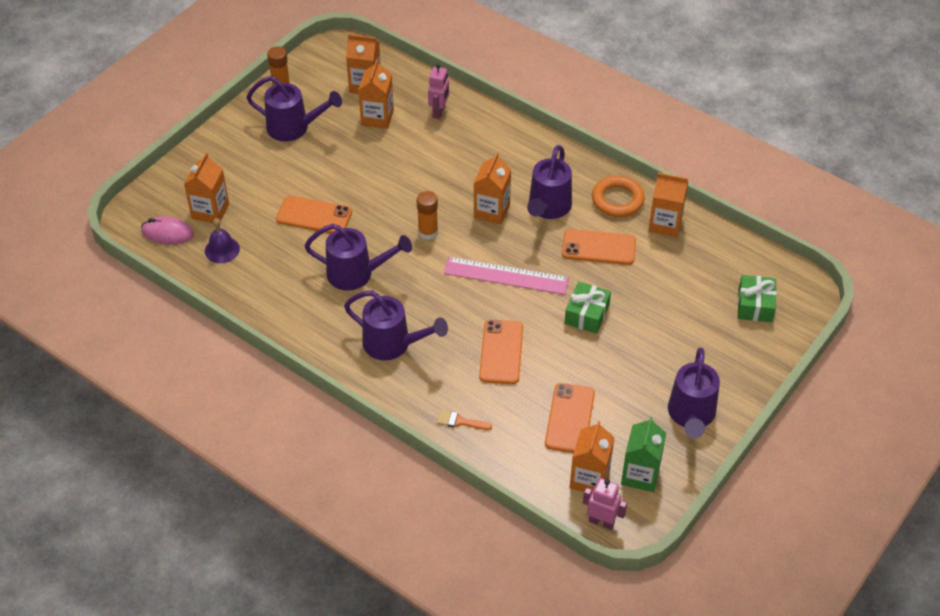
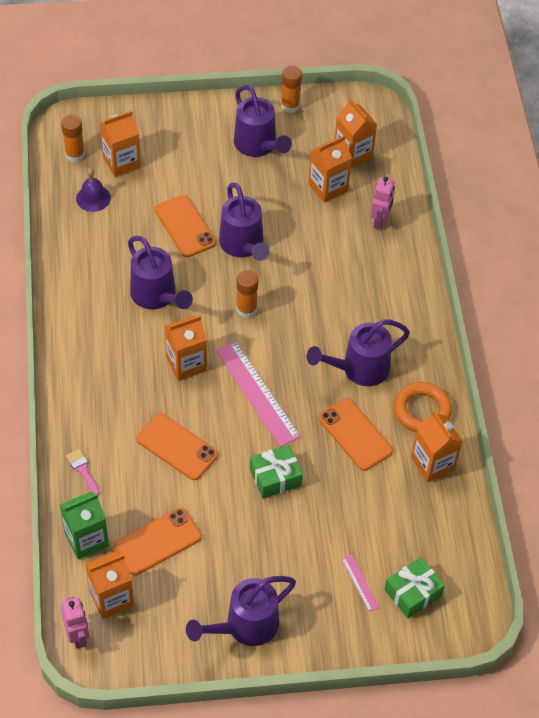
camera: 45 degrees right, 5 degrees up
pink mouse [141,216,194,245] -> orange glue stick [61,114,85,162]
purple watering can [344,291,448,360] -> purple watering can moved to [219,182,269,261]
pink robot [428,64,449,119] -> pink robot turned 45 degrees counterclockwise [371,177,395,230]
orange brush [437,410,492,430] -> pink brush [66,449,100,495]
orange carton [474,152,511,225] -> orange carton moved to [165,315,207,381]
orange phone [479,320,523,384] -> orange phone turned 75 degrees clockwise [136,413,218,480]
green carton [621,416,666,492] -> green carton moved to [60,491,109,560]
none -> pink ruler [341,554,379,612]

